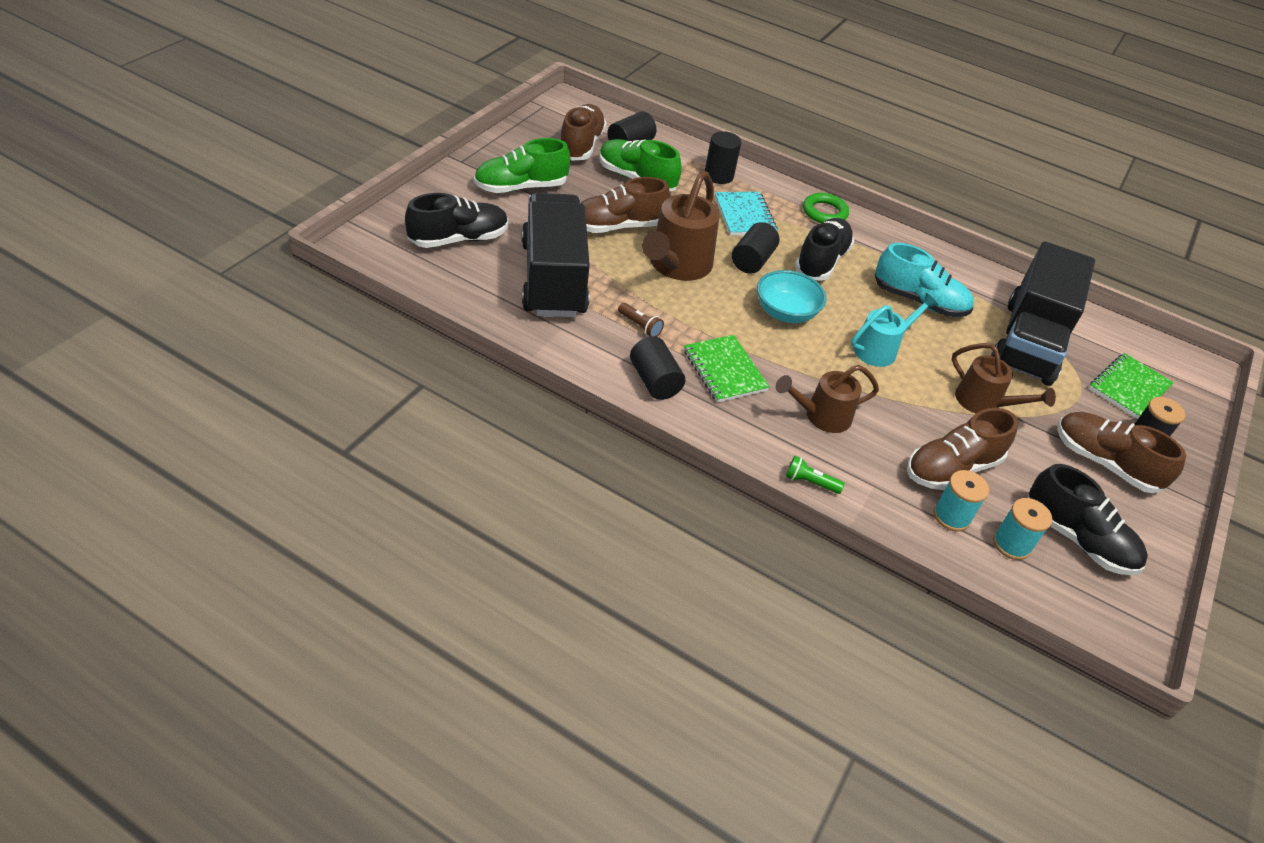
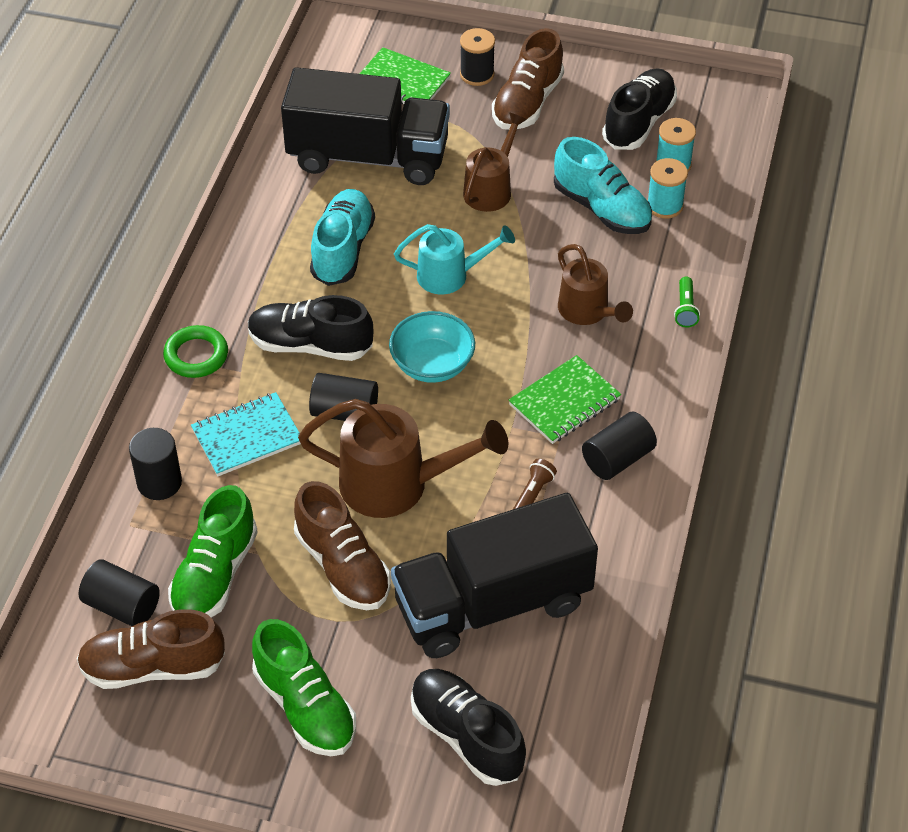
camera: 100 degrees left, 5 degrees up
turquoise watering can [851,293,938,367] -> turquoise watering can turned 135 degrees clockwise [394,224,515,295]
brown shoe [907,408,1018,490] -> turquoise shoe [554,137,652,234]

